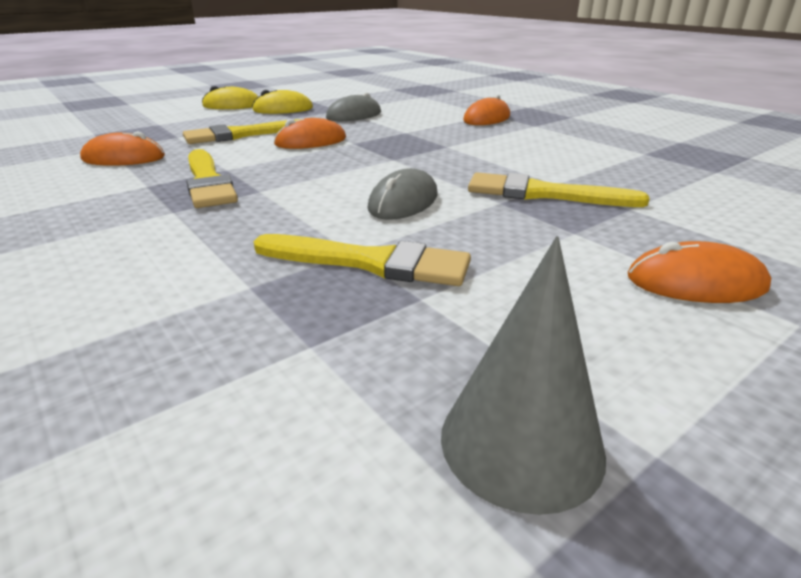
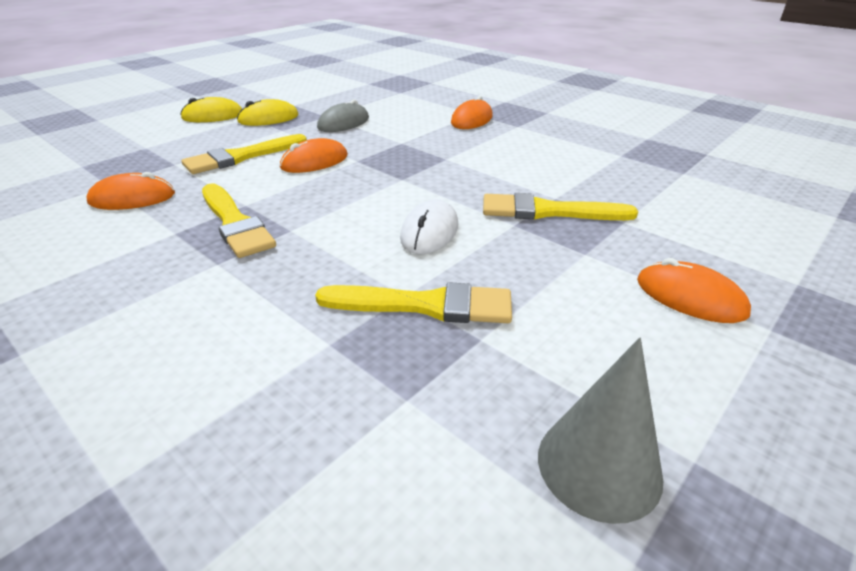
camera: 10 degrees left, 5 degrees up
grey mouse [368,168,437,220] -> white mouse [400,199,458,254]
orange mouse [628,241,771,303] -> orange mouse turned 45 degrees clockwise [637,258,751,323]

